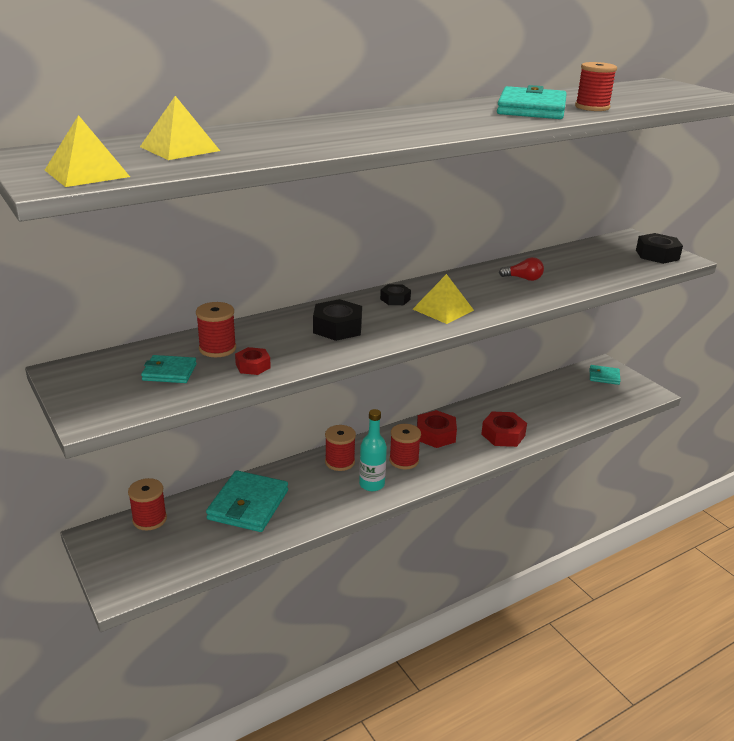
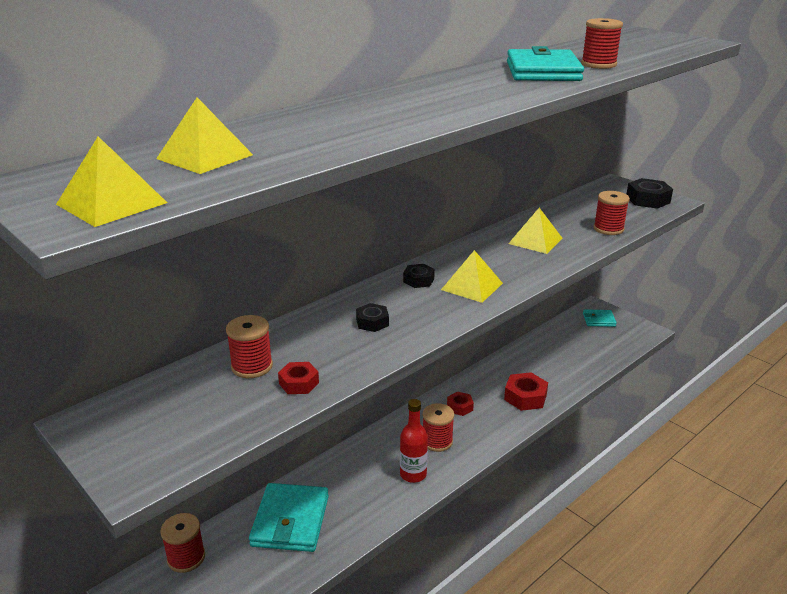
camera: 10 degrees left, 0 degrees up
turquoise wallet [141,355,197,383] -> none
black nut [313,299,362,341] -> black nut [356,303,389,332], size x0.60
red spool [325,425,356,471] -> red spool moved to [594,191,630,235]
turquoise bottle [359,409,387,491] -> red bottle [400,399,428,483]
red nut [417,410,457,448] -> red nut [447,391,474,416], size x0.60
red light bulb [499,257,544,281] -> yellow pyramid [508,208,563,254]

